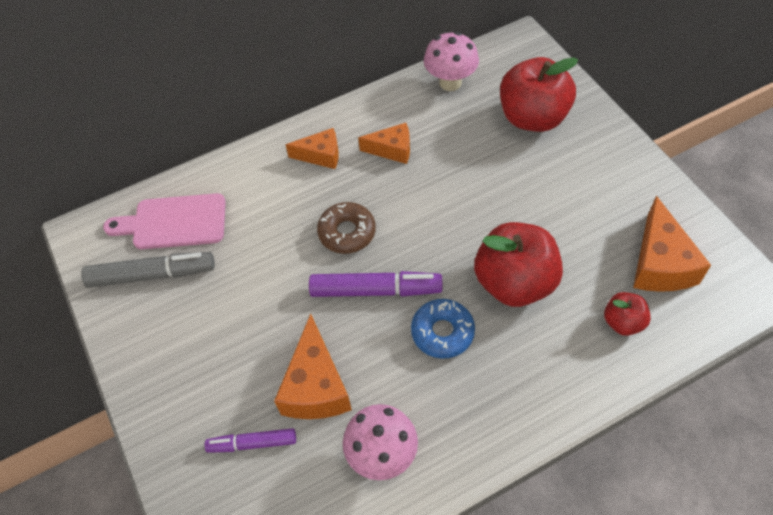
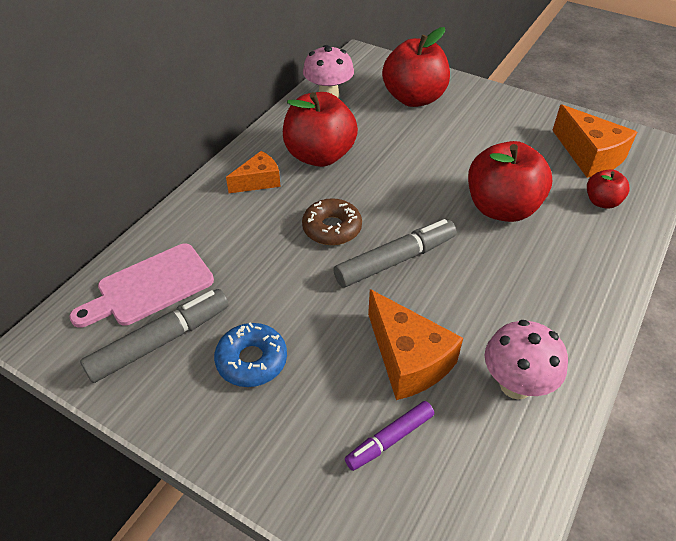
camera: 35 degrees left, 10 degrees down
purple marker [309,271,442,297] -> grey marker [333,219,456,288]
orange cheese [358,123,410,164] -> red apple [283,92,358,167]
blue donut [411,299,475,359] -> blue donut moved to [214,322,287,387]

